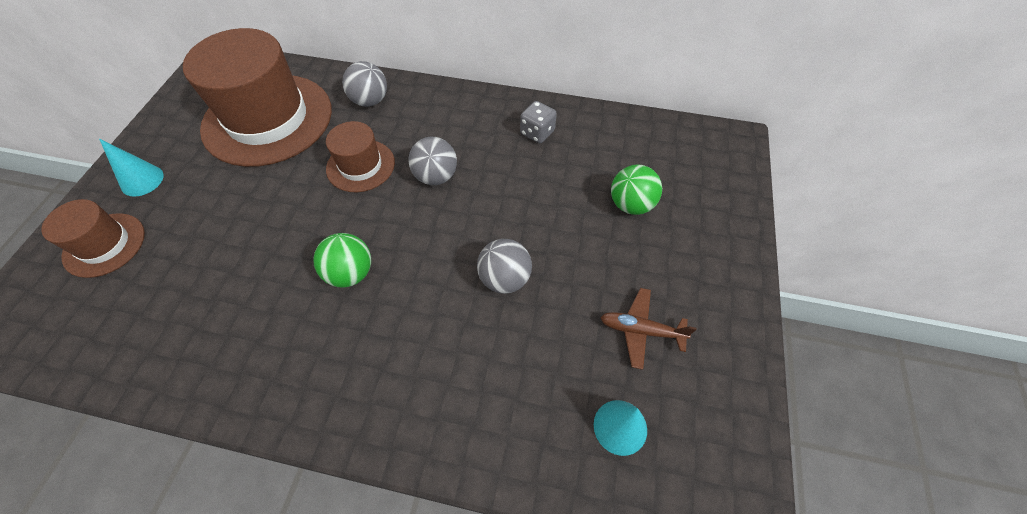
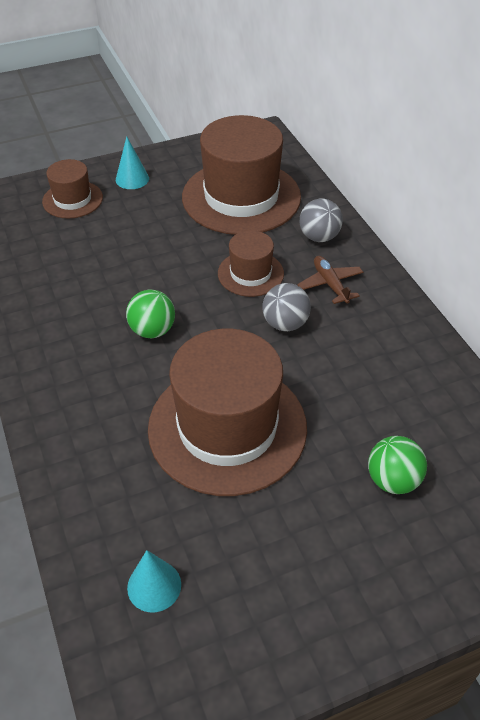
camera: 55 degrees right, 10 degrees down
grey ball [477,239,532,294] -> brown hat [148,329,307,496]
grey dice [520,101,557,143] -> none
brown plane [600,288,697,370] -> brown plane moved to [297,256,363,304]

